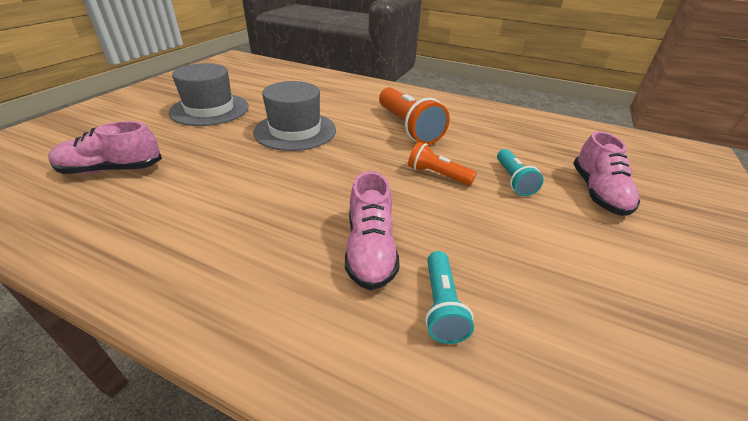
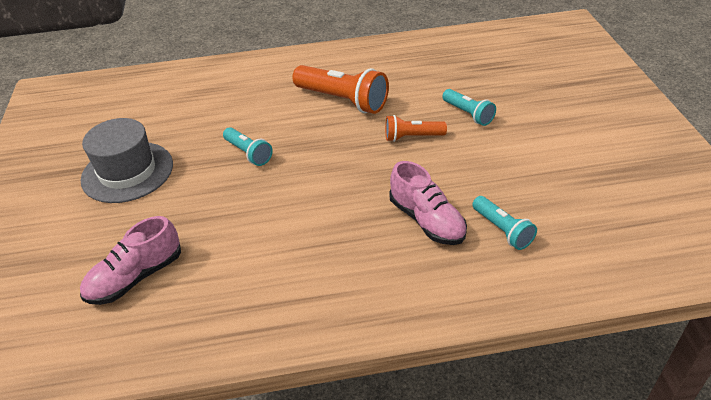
camera: 30 degrees left, 5 degrees up
grey hat [253,81,336,151] -> turquoise flashlight [223,127,273,166]
pink shoe [573,131,640,216] -> none

